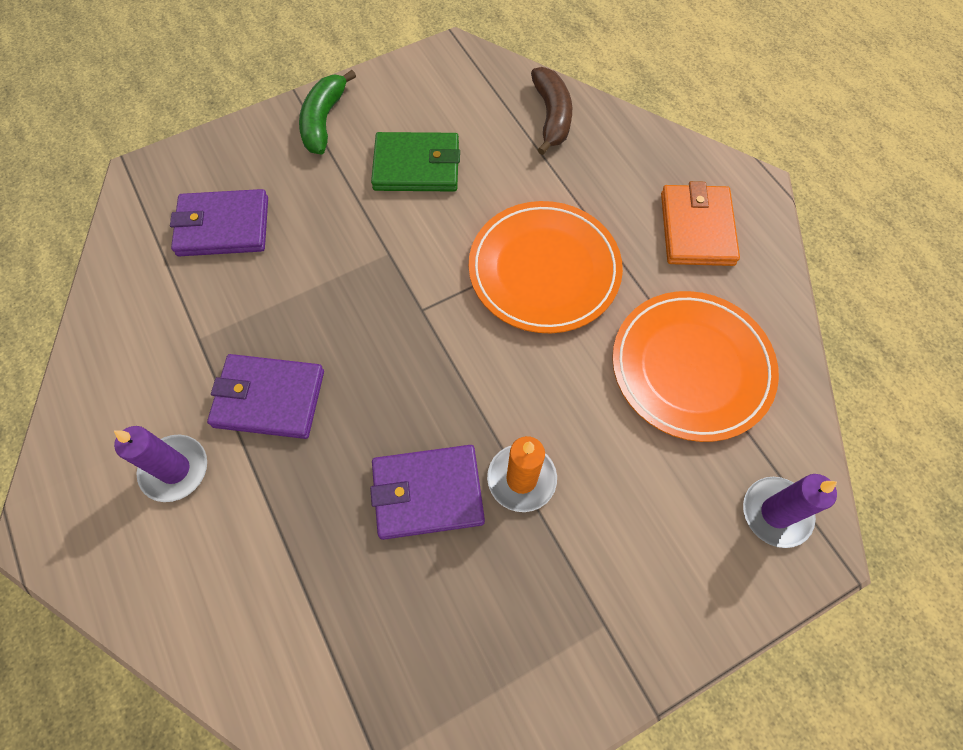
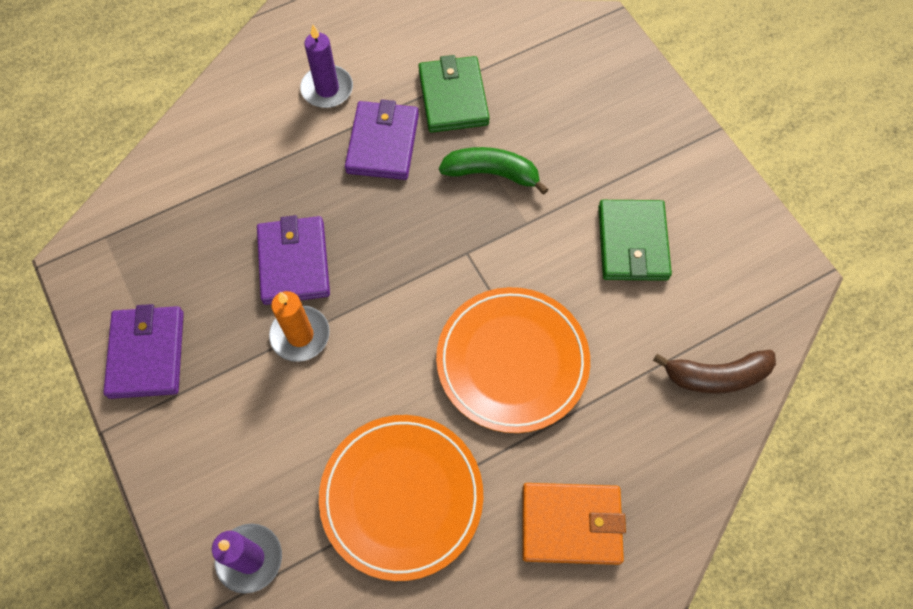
camera: 90 degrees right, 0 degrees up
purple wallet [170,189,268,256] -> purple wallet moved to [103,304,184,399]
green banana [299,70,356,155] -> green banana moved to [439,147,548,195]
none -> green wallet [418,55,490,133]

